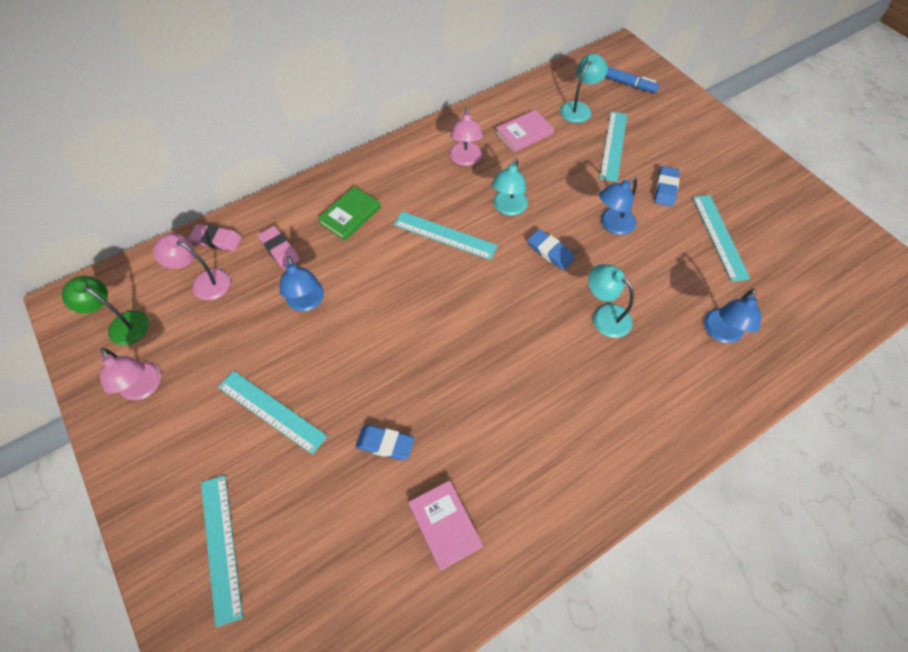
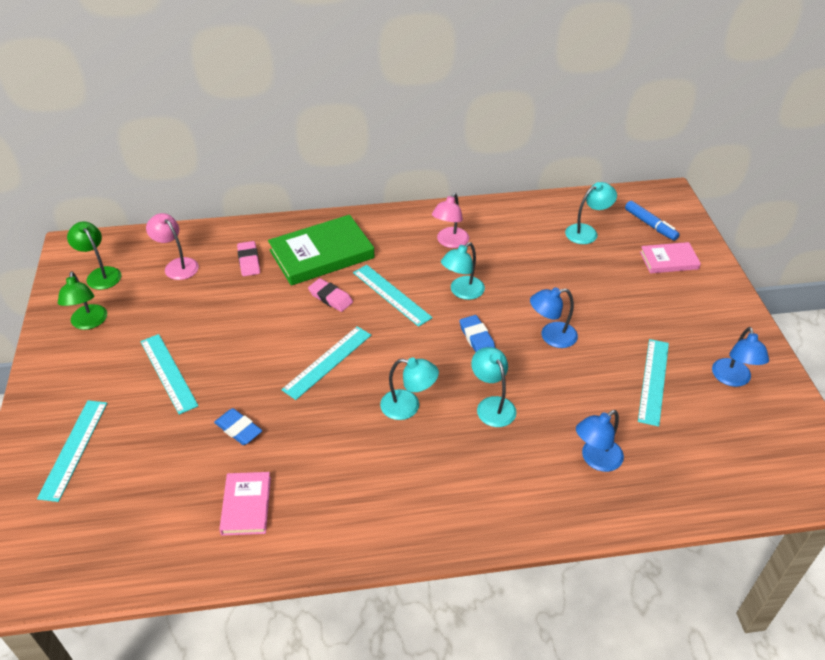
camera: 25 degrees right, 15 degrees down
pink lamp [100,348,161,400] -> green lamp [58,271,107,330]
pink eraser [189,224,242,251] -> pink eraser moved to [308,278,353,312]
blue lamp [280,256,324,312] -> blue lamp moved to [712,327,769,387]
green book [318,186,381,241] -> green book [268,215,375,286], size x1.80
pink book [496,110,554,153] -> pink book moved to [640,242,701,273]
turquoise ruler [600,111,627,182] -> turquoise ruler moved to [281,326,371,400]
blue eraser [655,166,679,207] -> none
none -> turquoise lamp [380,358,439,420]

